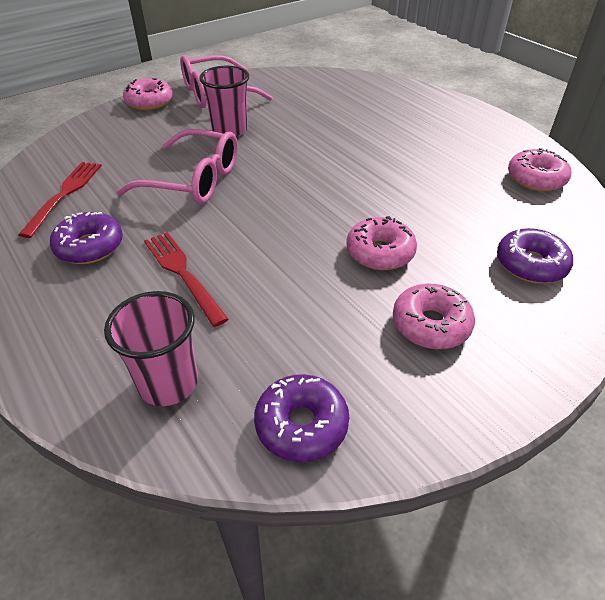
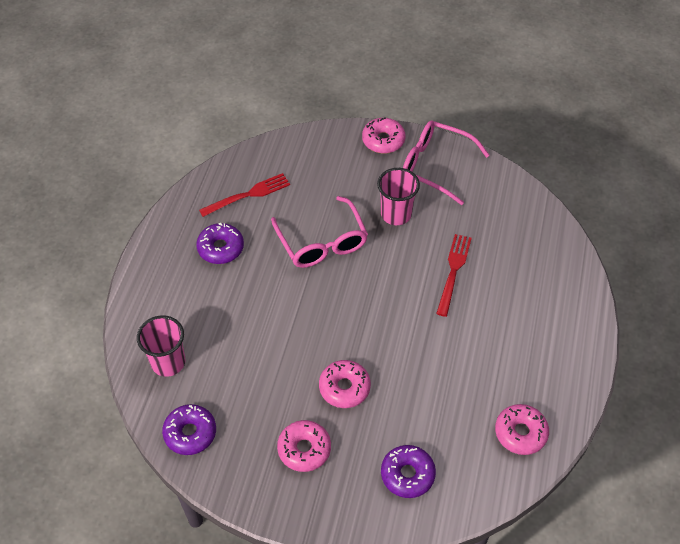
camera: 50 degrees right, 10 degrees up
red fork [144,232,229,327] -> red fork moved to [436,234,472,317]

